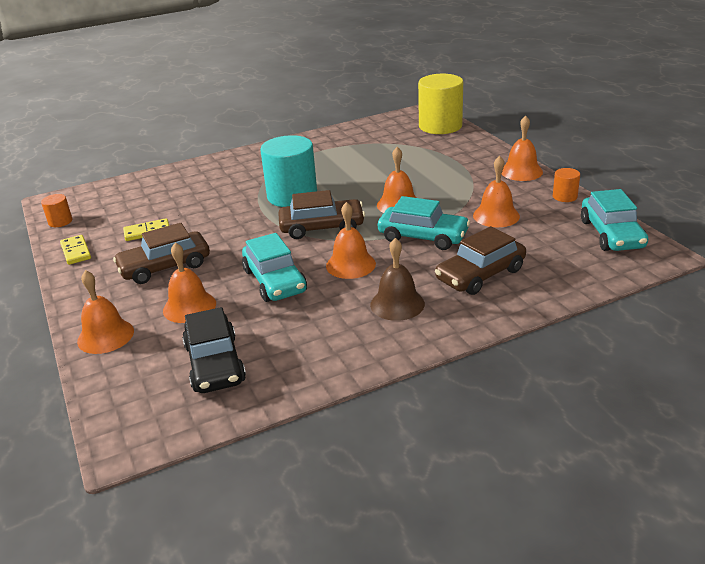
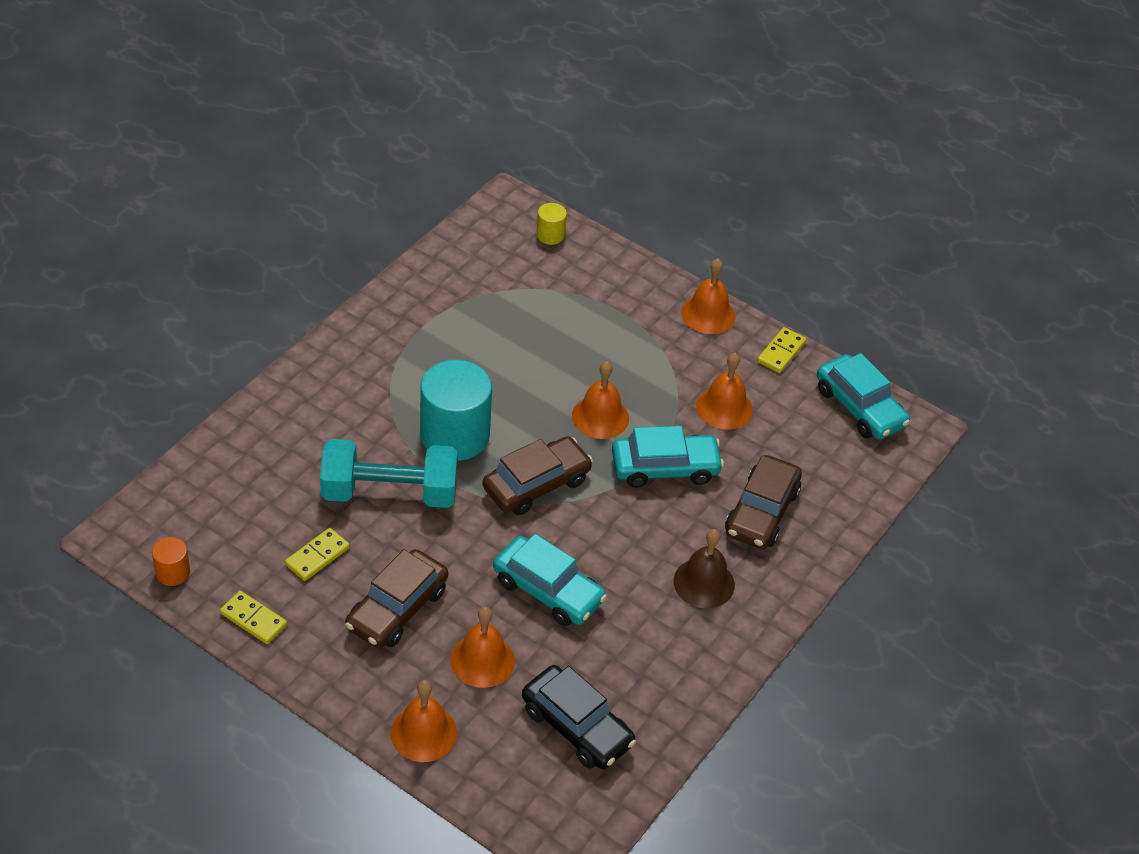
camera: 35 degrees left, 15 degrees up
orange bell [326,202,376,279] -> none
yellow cylinder [418,74,463,134] -> yellow cylinder [536,203,567,245], size x0.46
orange cylinder [553,168,580,202] -> yellow domino [757,327,806,373]
none -> turquoise dumbbell [320,439,458,508]

